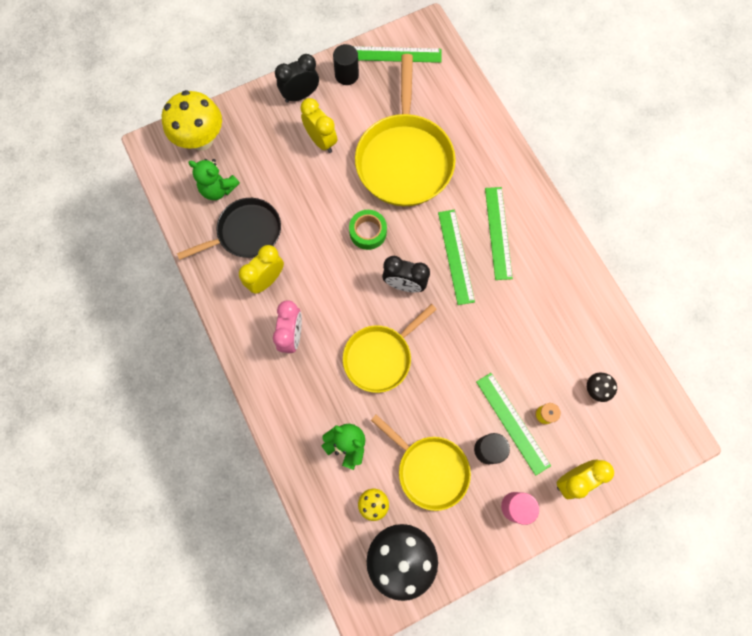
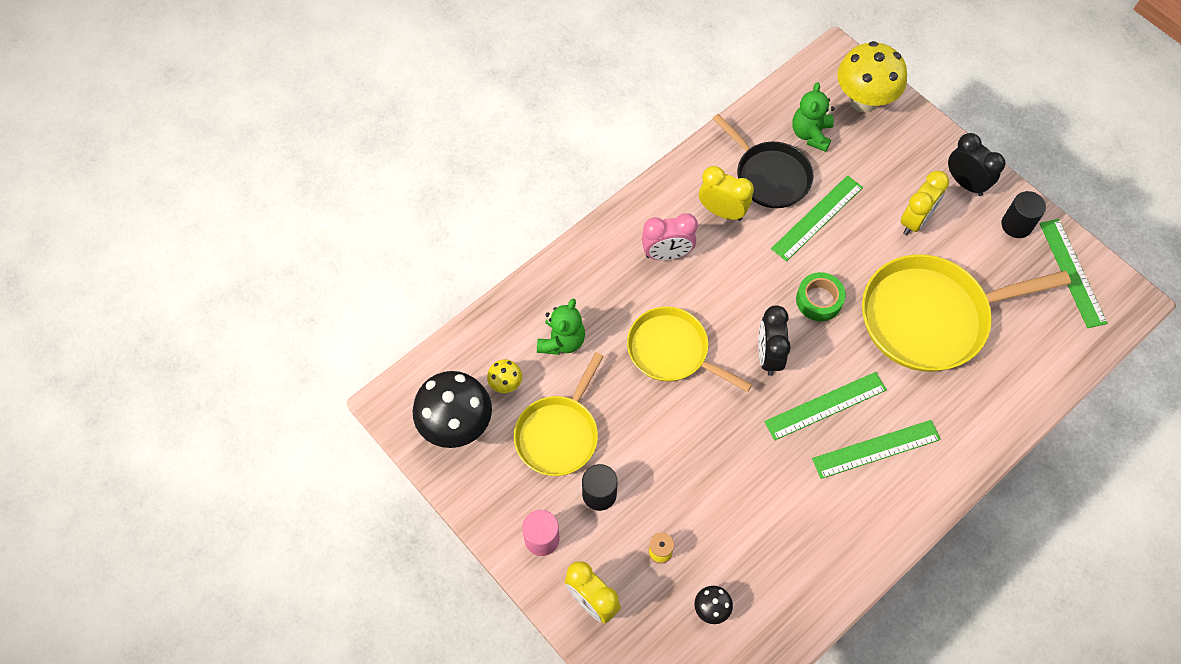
camera: 75 degrees right, 10 degrees down
green ruler [476,373,551,476] -> green ruler moved to [771,175,863,261]

